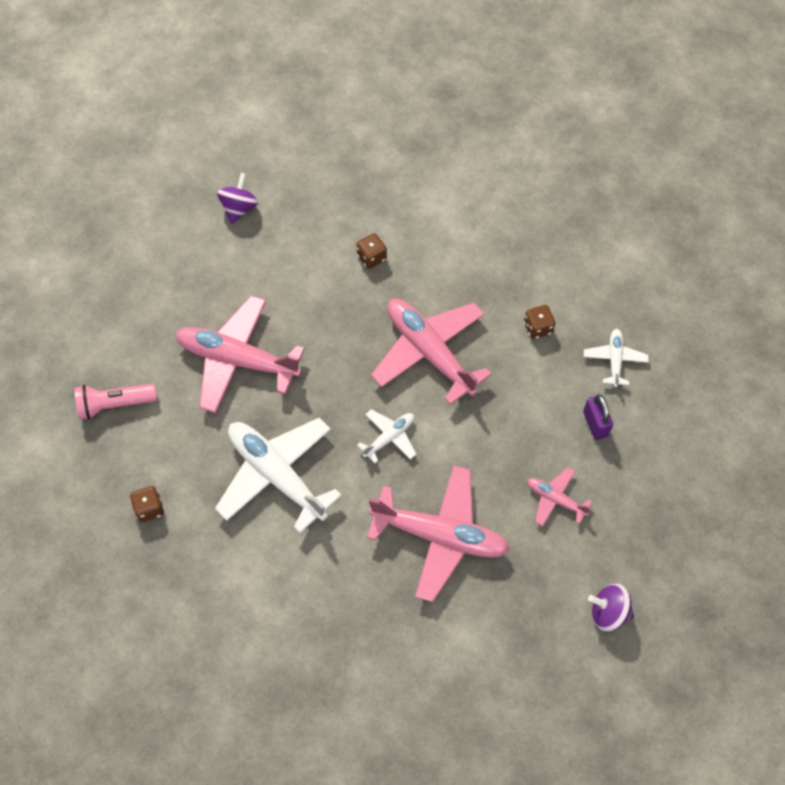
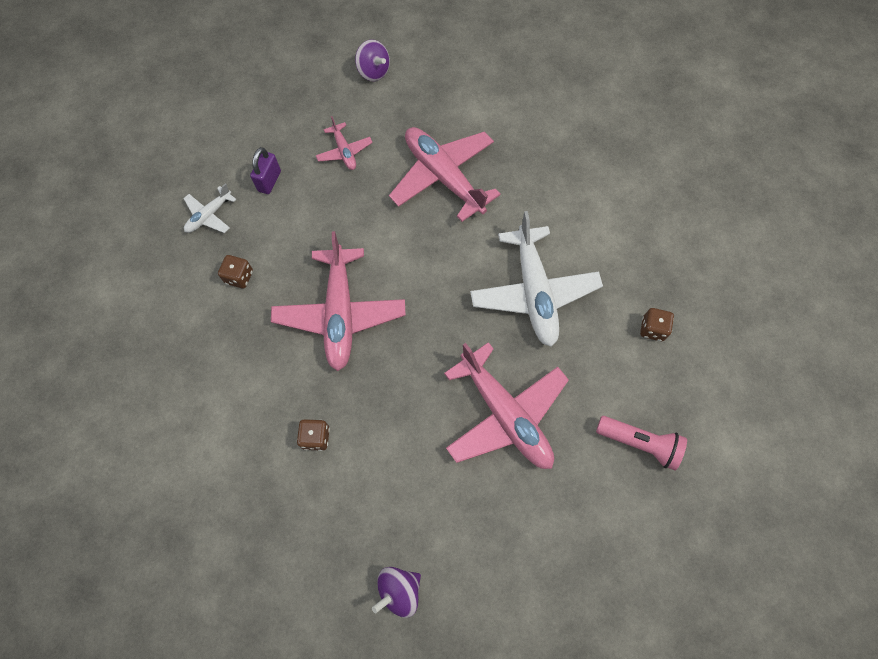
camera: 145 degrees left, 5 degrees up
white plane [357,409,416,463] -> none

